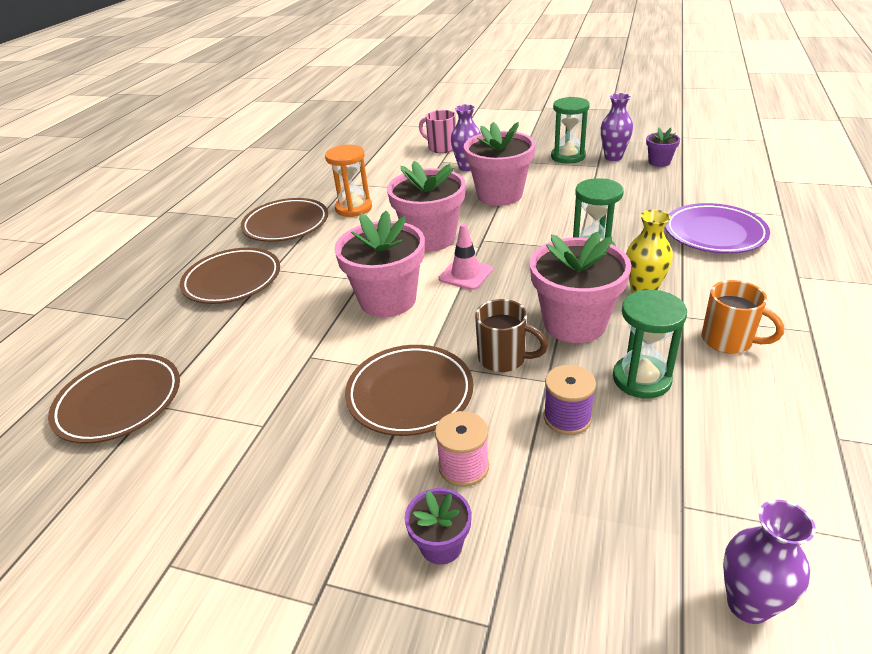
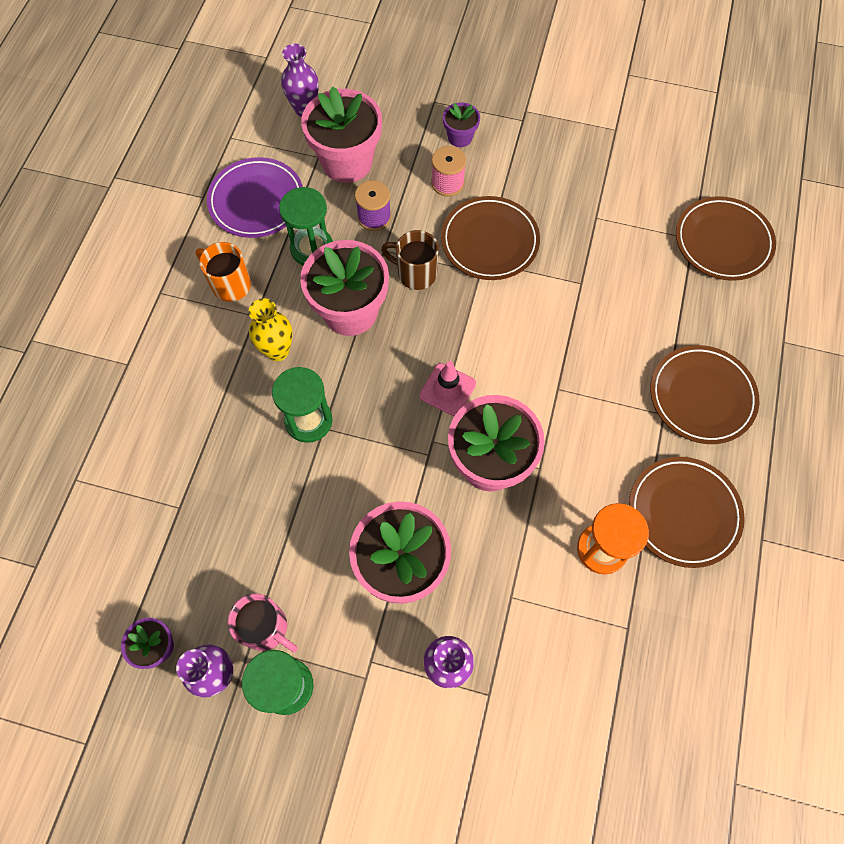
camera: 175 degrees right, 30 degrees up
pink flower pot [334,211,425,317] -> pink flower pot moved to [301,86,382,183]
pink mug [419,110,456,153] -> pink mug moved to [228,594,297,652]
purple plate [665,203,770,254] -> purple plate moved to [207,157,303,238]

